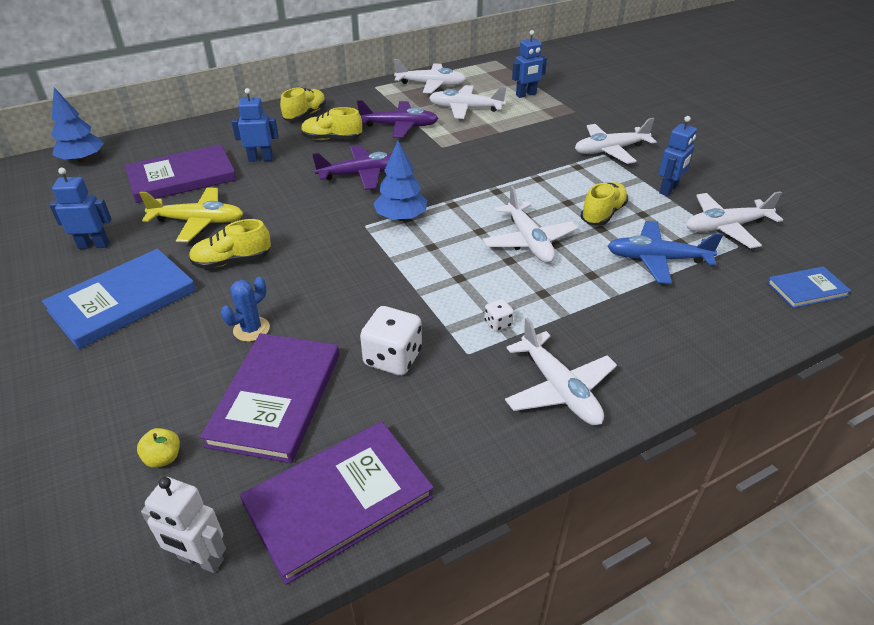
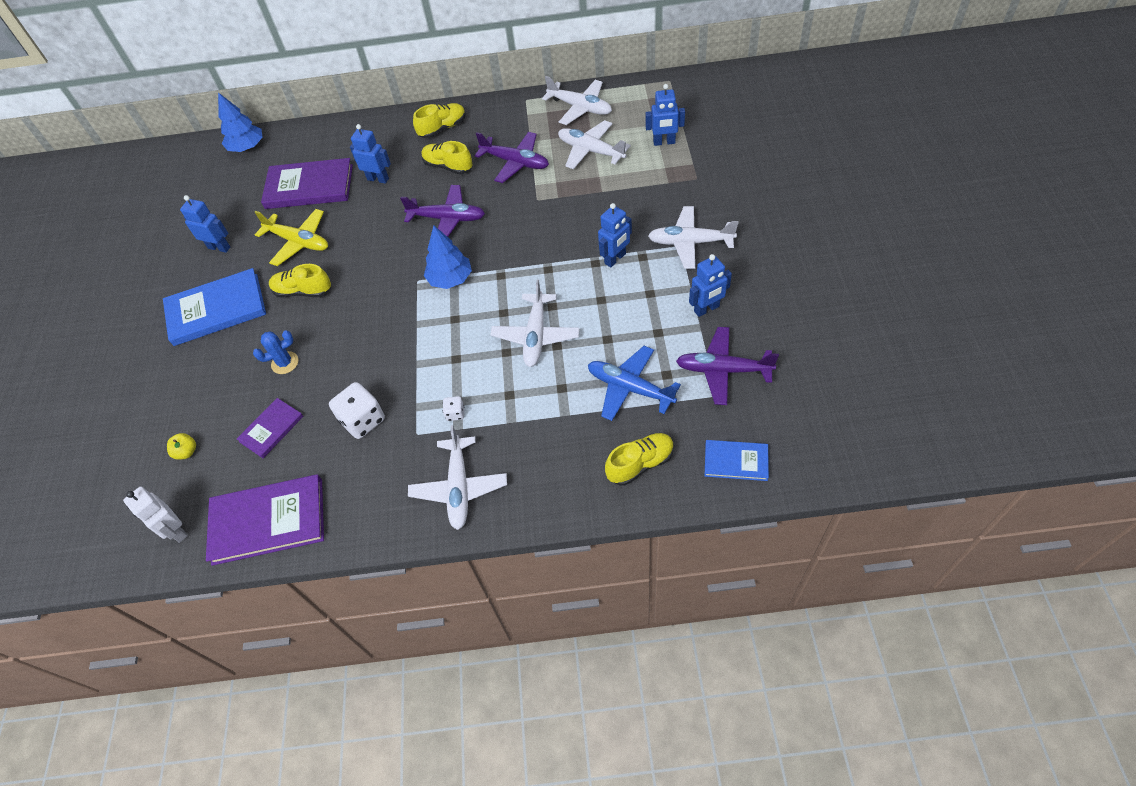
camera: 30 degrees right, 15 degrees up
purple book [200,333,339,463] -> purple book [237,398,303,458], size x0.55
yellow shoe [581,182,628,226] -> yellow shoe moved to [605,433,674,486]
white plane [686,191,783,248] -> purple plane [676,327,779,405]
none -> blue robot [598,203,632,267]

